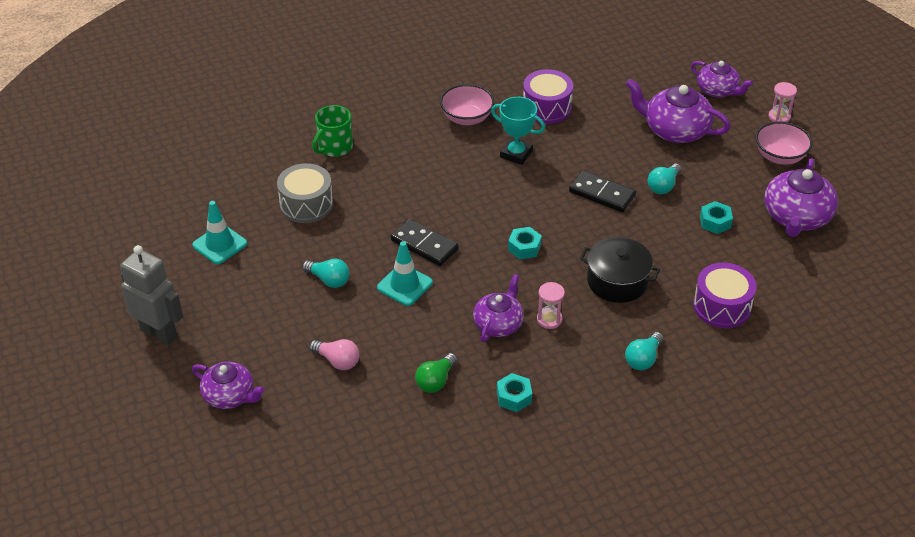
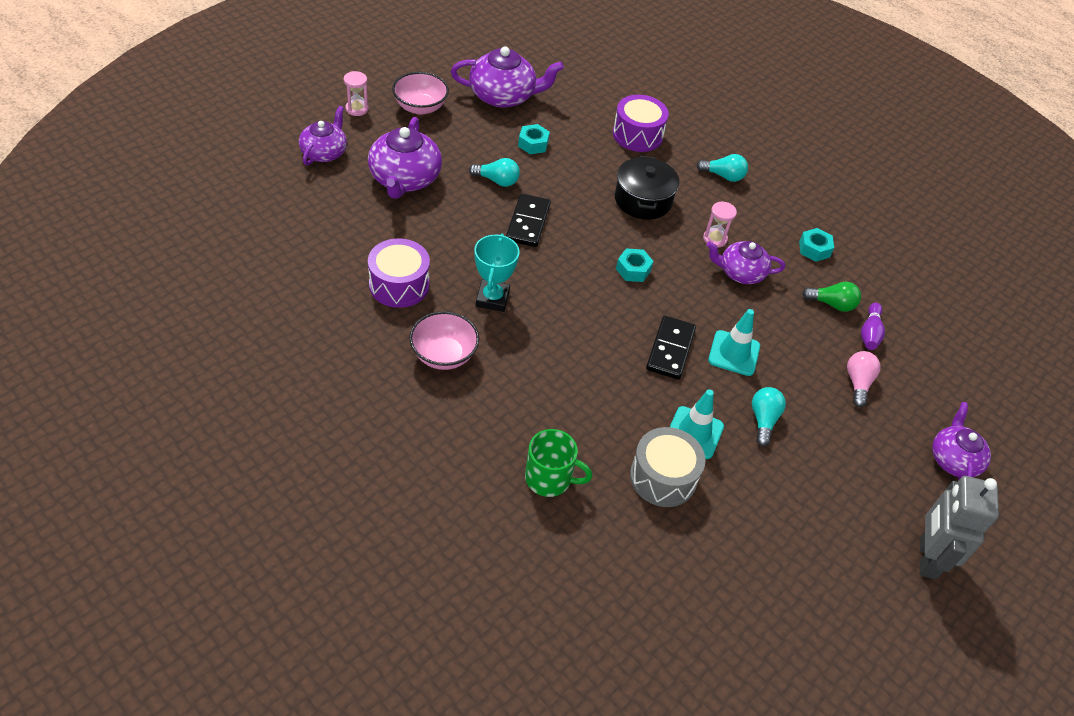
camera: 115 degrees left, 5 degrees up
turquoise traffic cone [192,201,247,264] -> turquoise traffic cone moved to [670,389,724,459]
none -> purple bowling pin [861,303,885,350]

